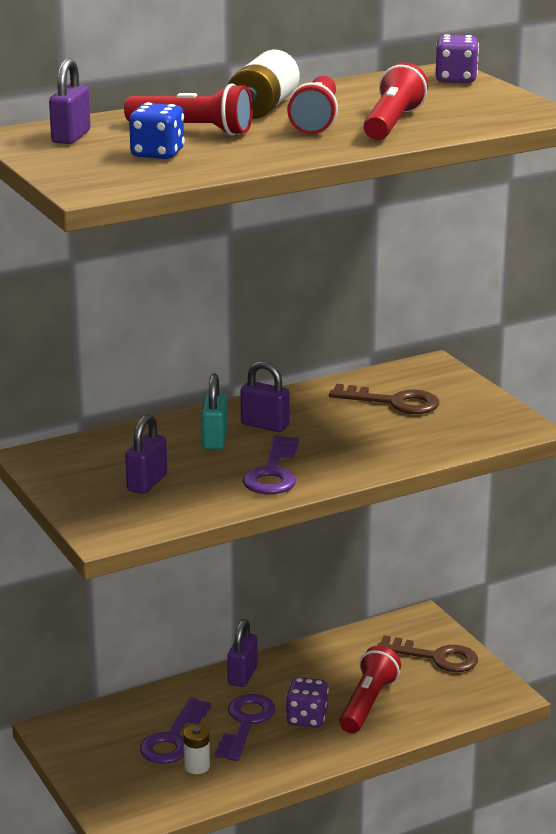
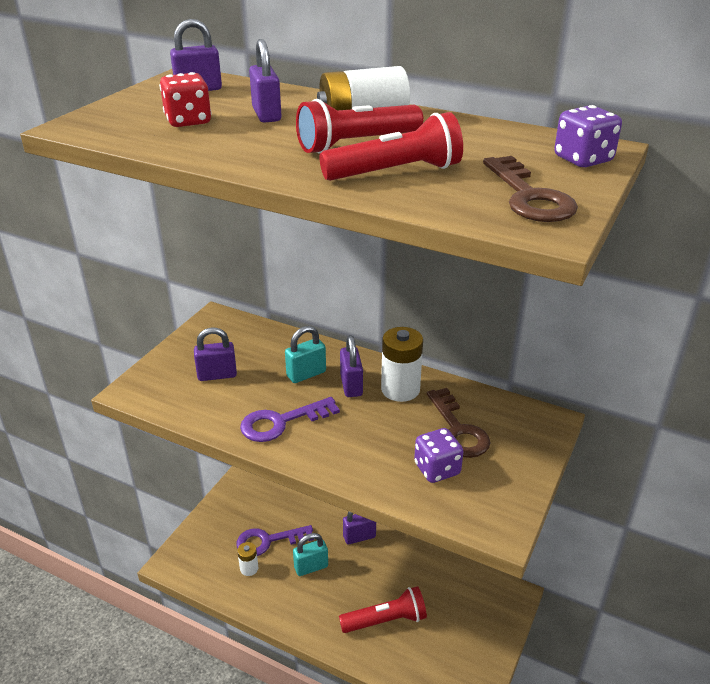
camera: 55 degrees right, 10 degrees up
red flashlight [124,83,253,135] -> purple padlock [249,39,281,123]
blue dice [129,102,185,159] -> red dice [159,72,212,127]
purple key [215,694,276,761] -> turquoise padlock [293,533,328,576]
purple dice [286,677,329,728] -> purple dice moved to [414,428,464,483]
brown key [377,635,478,672] -> brown key moved to [483,156,578,222]
none -> white battery [381,327,423,402]

